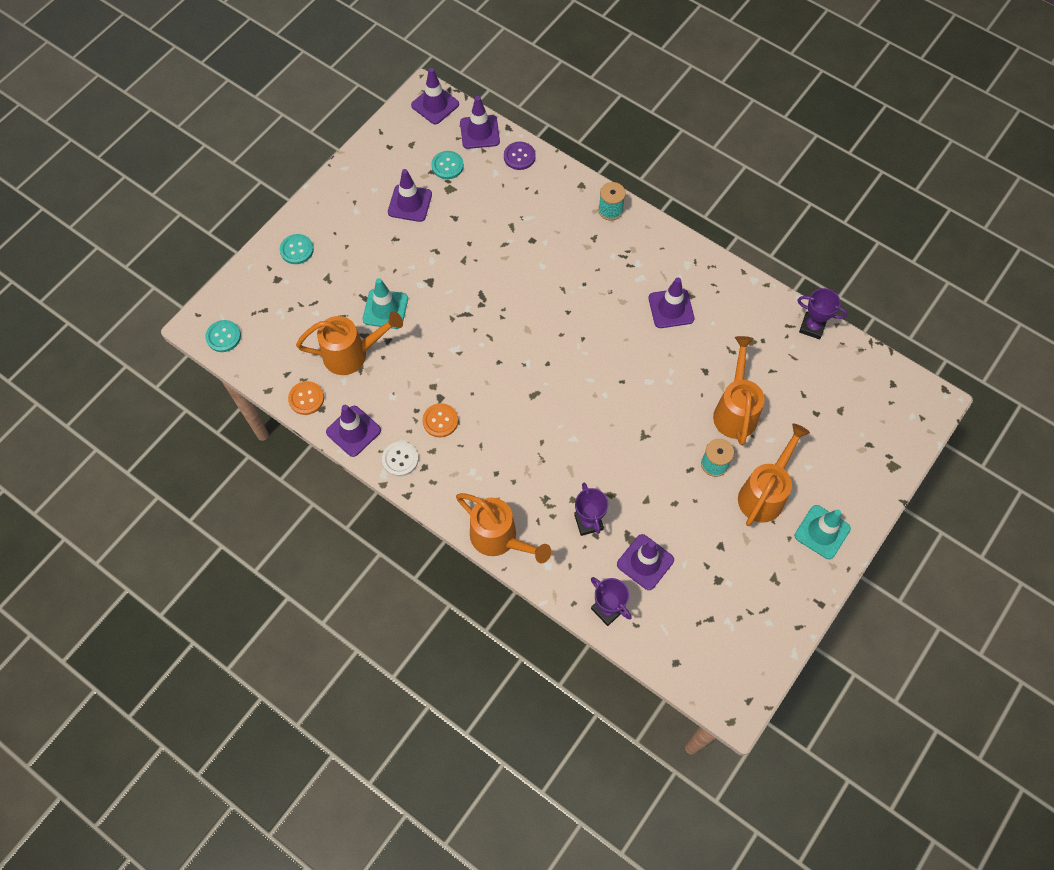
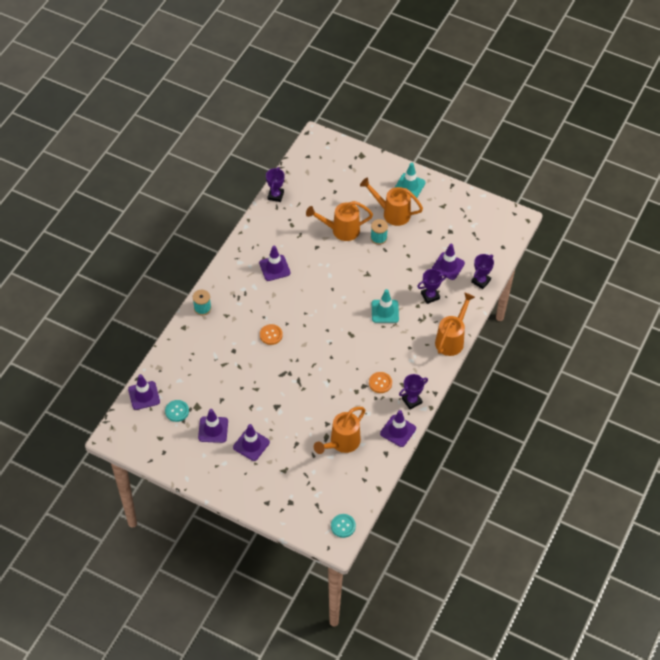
camera: 100 degrees left, 10 degrees down
turquoise button [280,234,314,264] -> none
orange button [288,381,324,415] -> orange button moved to [260,324,283,345]
orange watering can [296,311,403,375] -> orange watering can turned 120 degrees counterclockwise [314,407,365,454]
turquoise traffic cone [363,278,408,329] -> turquoise traffic cone moved to [372,289,399,323]
white button [382,441,418,477] -> purple trophy [399,374,428,410]
purple traffic cone [411,68,459,124] -> purple traffic cone moved to [233,424,270,461]
purple button [504,142,536,170] -> none

